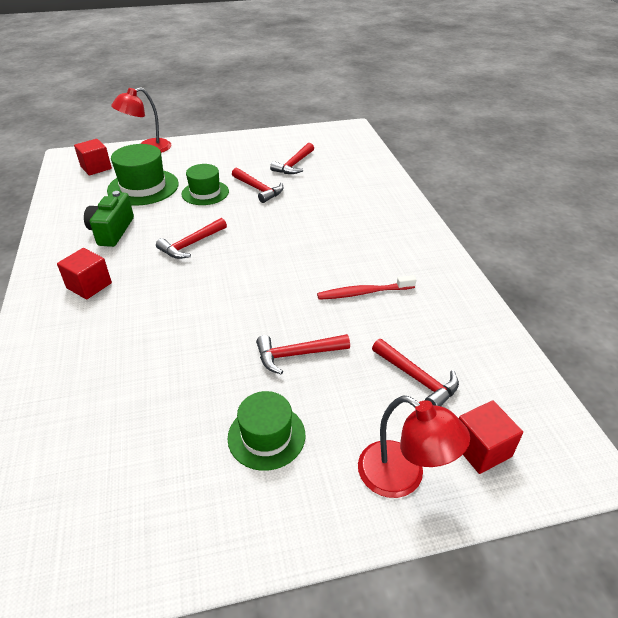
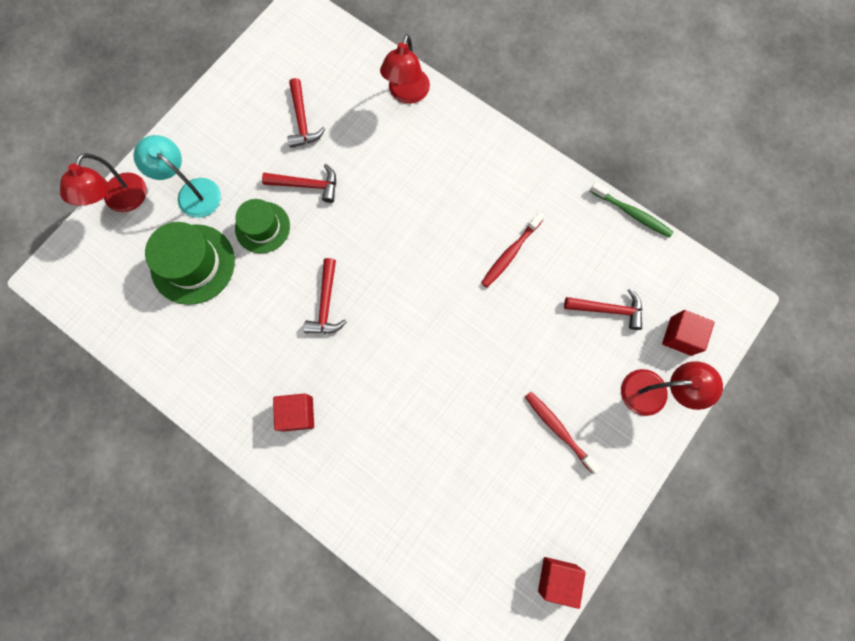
camera: 40 degrees left, 35 degrees up
red cube [74,139,112,176] -> red cube moved to [538,557,586,609]
green camera [84,191,134,247] -> none
green hat [227,391,305,471] -> red toothbrush [525,392,601,474]
red hammer [256,334,350,375] -> none
none -> turquoise lamp [133,135,221,218]
none -> red lamp [380,34,430,104]
none -> green toothbrush [590,182,673,238]

